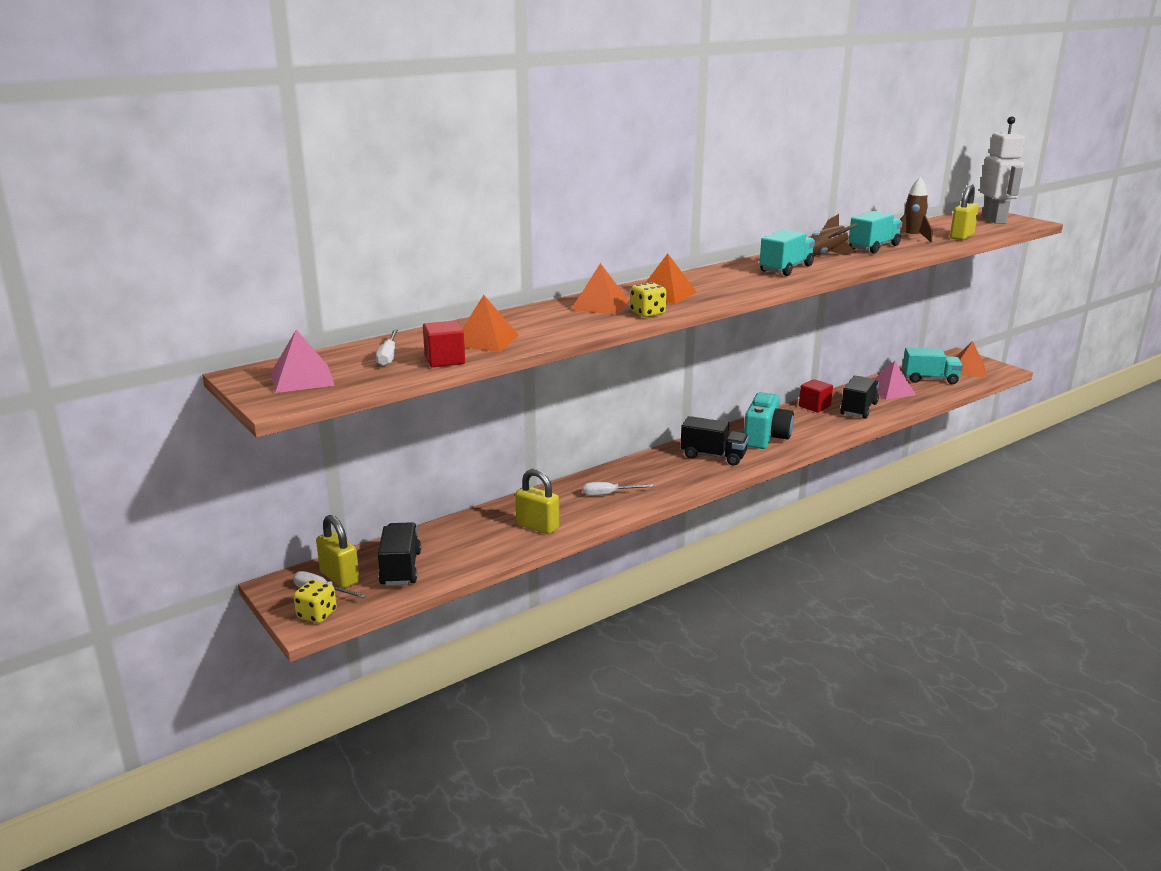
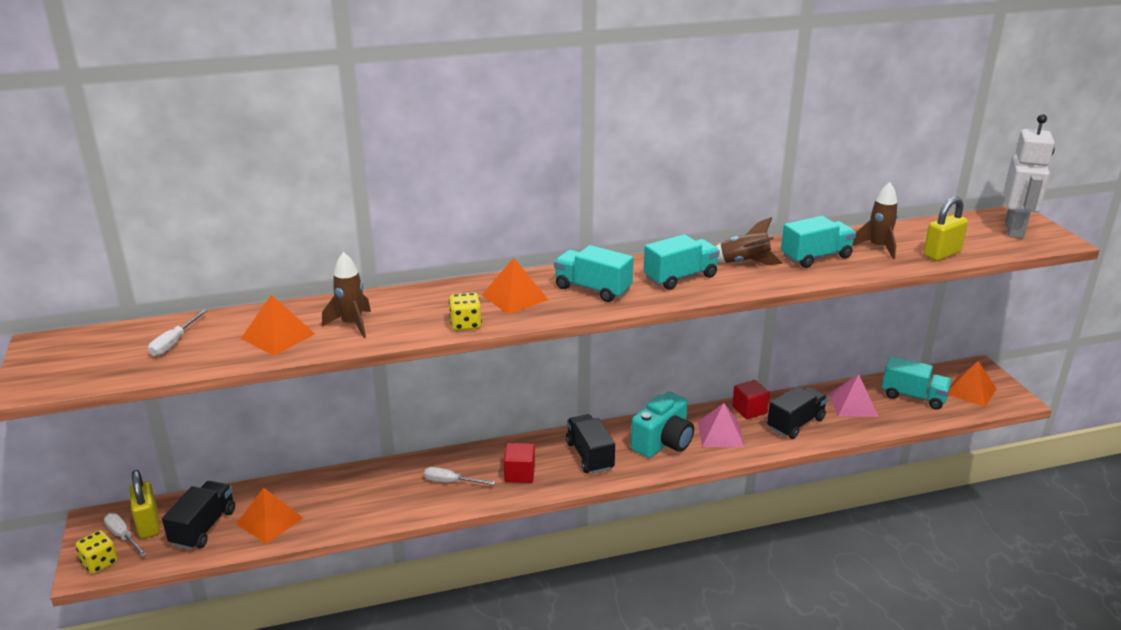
camera: 20 degrees right, 5 degrees up
pink pyramid [271,329,335,393] -> pink pyramid moved to [698,403,745,447]
red cube [423,320,465,367] -> red cube moved to [504,443,535,483]
yellow padlock [515,469,559,534] -> none
orange pyramid [571,263,629,315] -> orange pyramid moved to [236,488,303,544]
black truck [680,416,749,466] -> black truck turned 150 degrees counterclockwise [566,414,615,474]
none -> brown rocket [322,252,371,338]
none -> turquoise truck [554,245,634,302]

